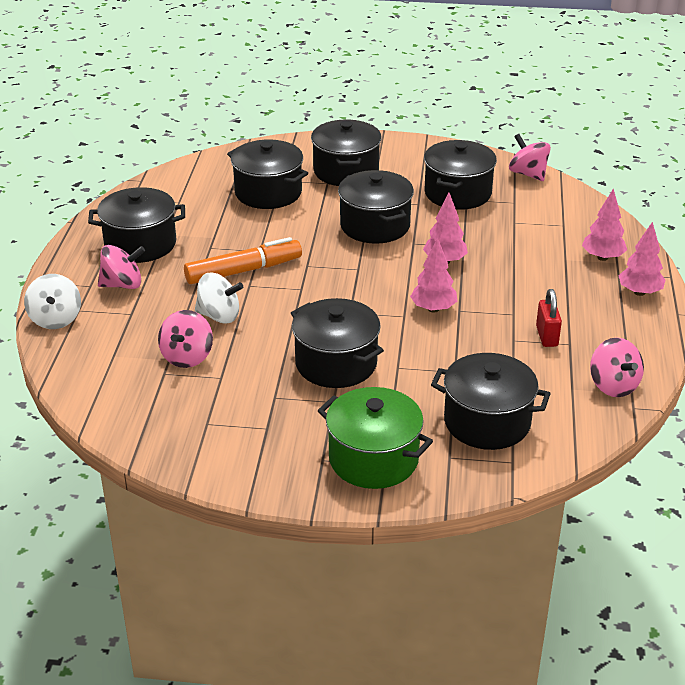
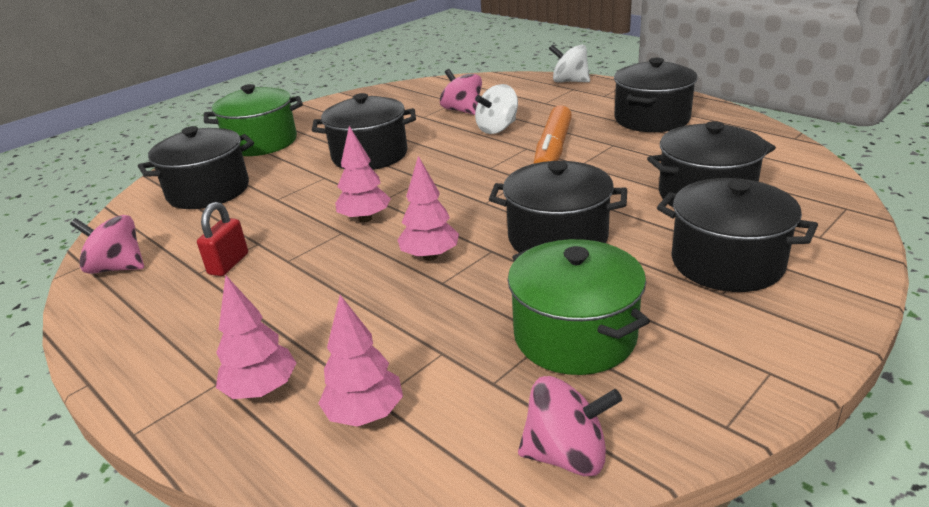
camera: 130 degrees right, 5 degrees down
pink spinning top [98,245,145,289] -> none
black pot [424,140,497,210] -> green pot [508,239,650,375]
red padlock [536,289,562,347] -> red padlock turned 75 degrees clockwise [197,202,248,276]
pink tree [618,222,665,296] -> pink tree moved to [318,295,403,427]

